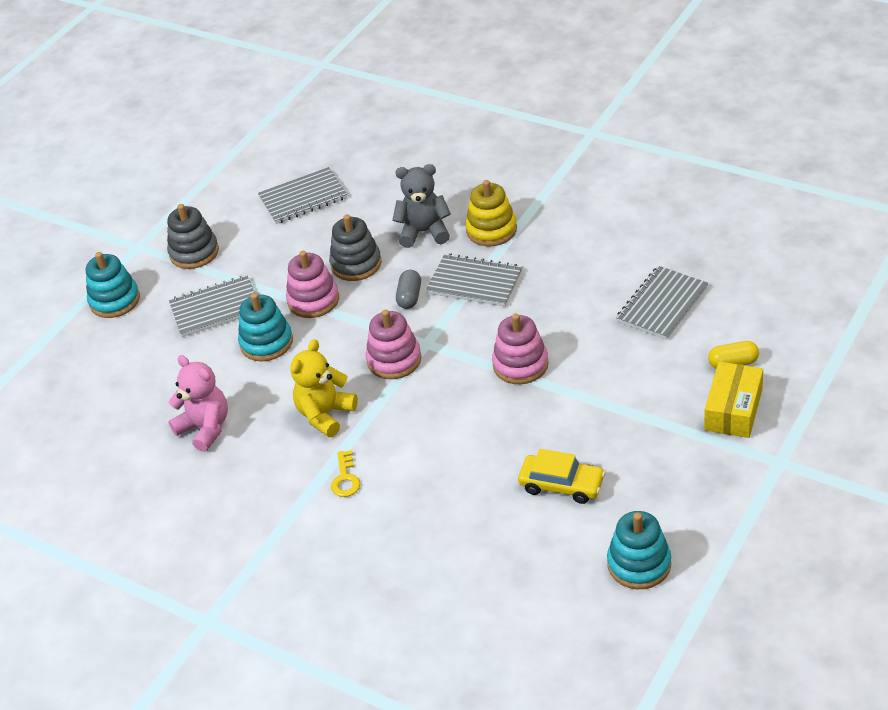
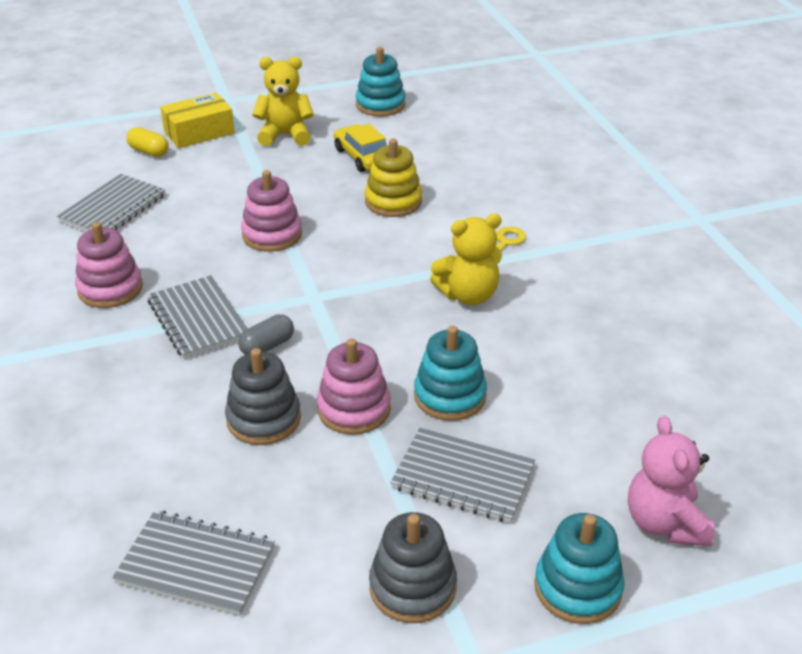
camera: 145 degrees left, 5 degrees down
pink teddy bear [169,355,228,452] -> pink teddy bear moved to [628,416,715,546]
pink stacking toy [366,310,422,379] -> pink stacking toy moved to [75,222,143,308]
grey teddy bear [392,164,451,248] -> none
yellow stacking toy [465,180,517,246] -> yellow stacking toy moved to [365,139,422,217]
grey notebook [616,266,708,340] -> grey notebook turned 45 degrees counterclockwise [57,174,165,232]
none -> yellow teddy bear [252,57,314,146]

